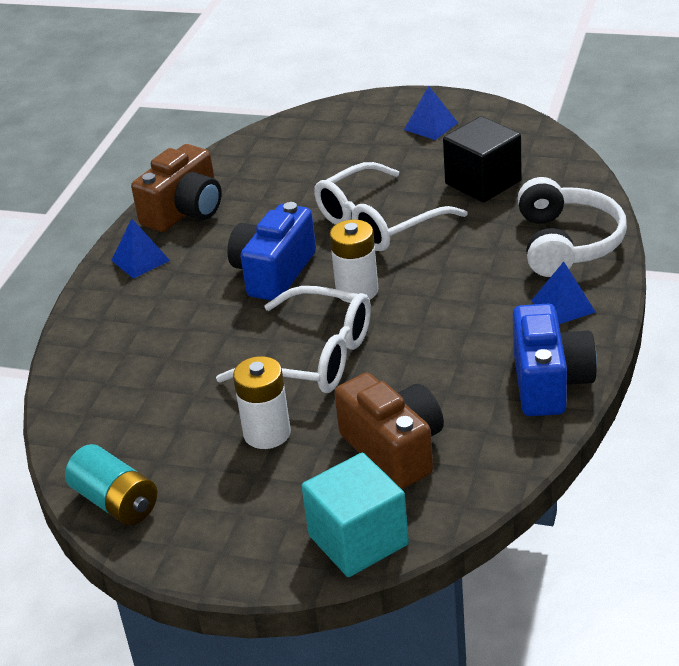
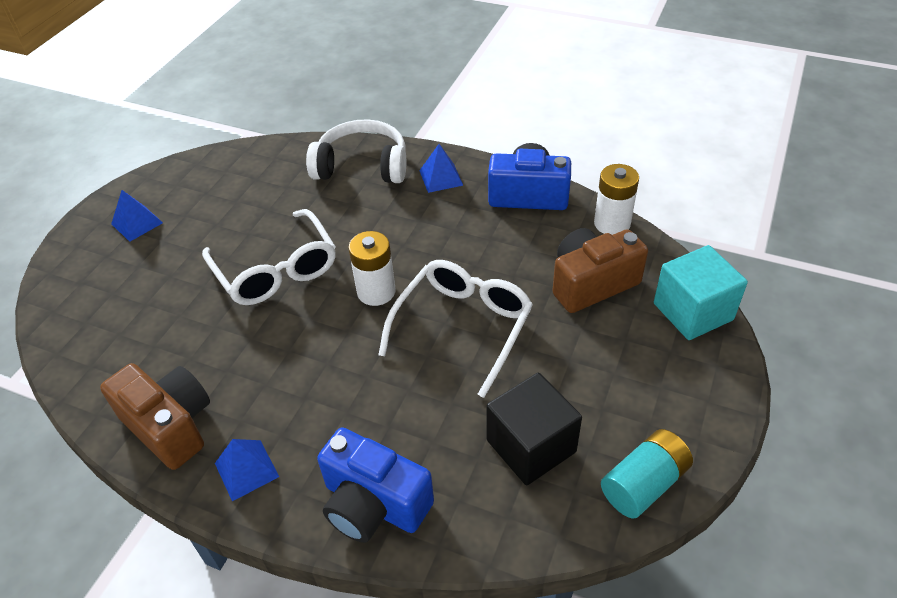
camera: 85 degrees left, 10 degrees up
blue camera [227,202,316,301] -> blue camera moved to [317,427,434,543]
white battery [233,356,291,449] -> white battery moved to [594,164,639,235]
black cube [443,116,522,203] -> black cube moved to [486,373,582,485]

